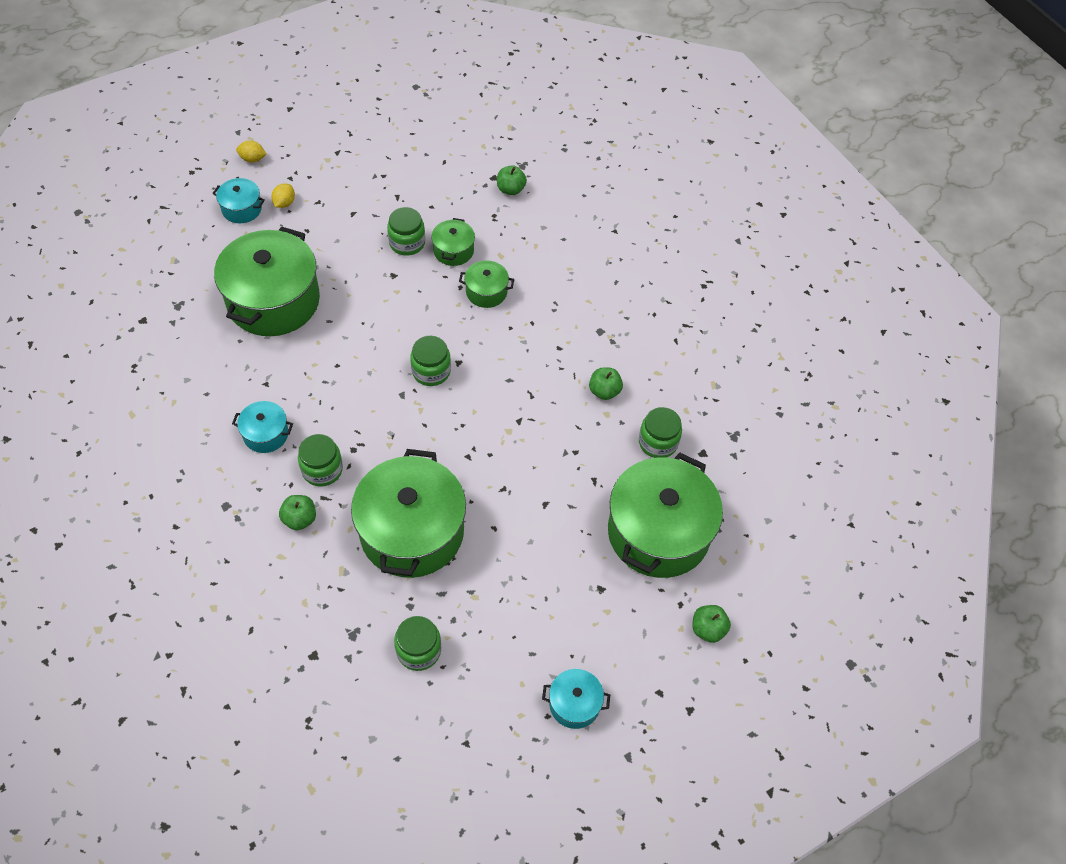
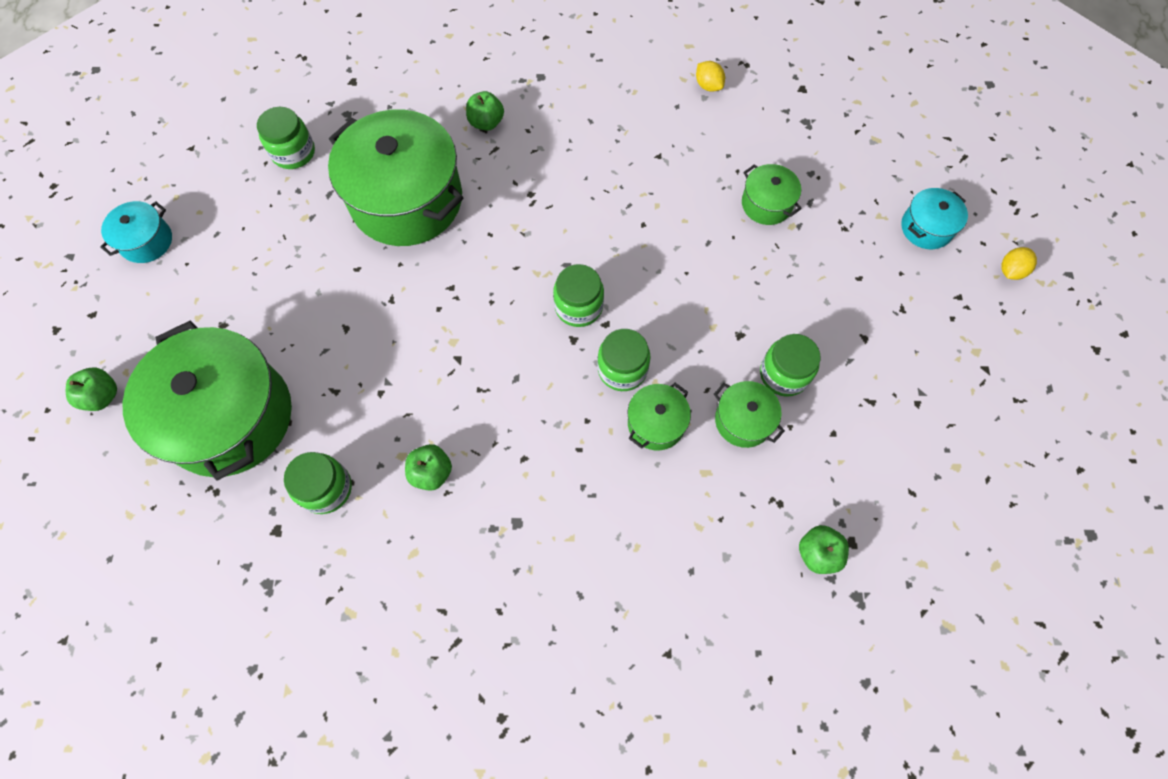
camera: 125 degrees right, 10 degrees up
green pot [214,227,320,336] -> green pot [742,164,802,225], size x0.46
turquoise pot [232,401,293,453] -> none
yellow lemon [271,184,295,208] -> yellow lemon moved to [696,61,725,92]
green jar [298,434,343,487] -> green jar moved to [597,329,650,391]

